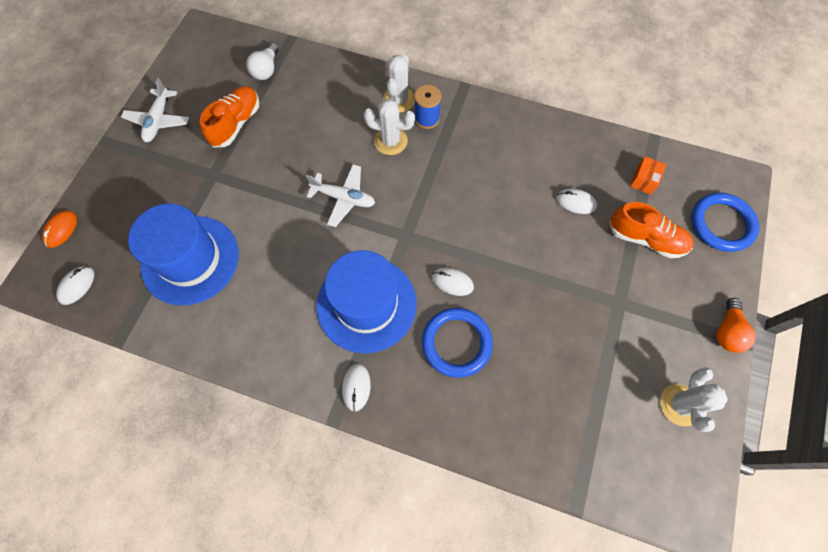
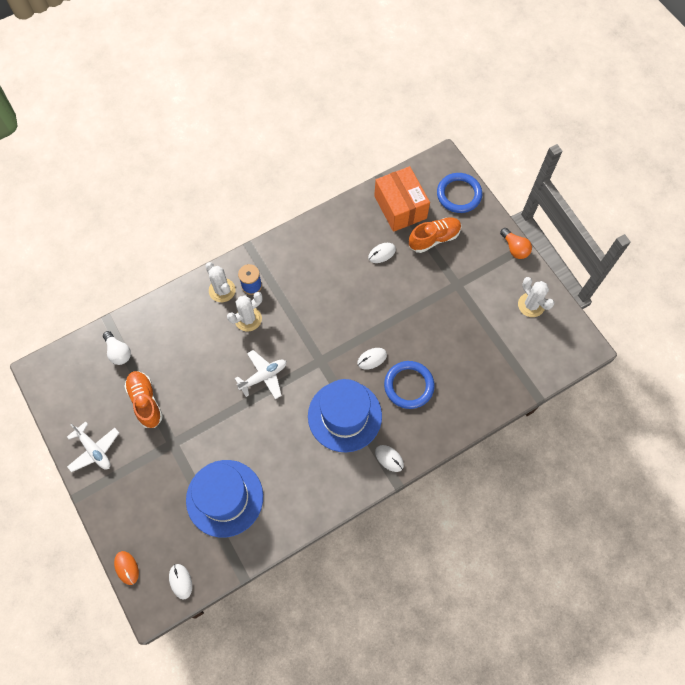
camera: 50 degrees left, 0 degrees up
orange box [630,156,666,195] -> orange box [374,166,430,232], size x2.32

